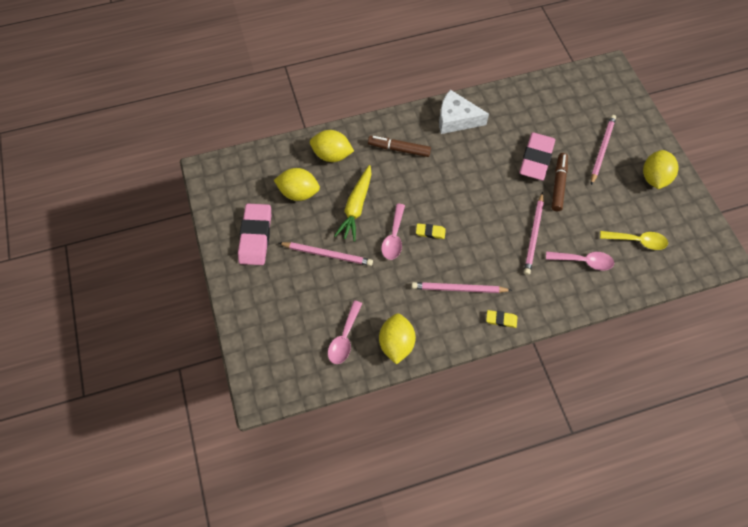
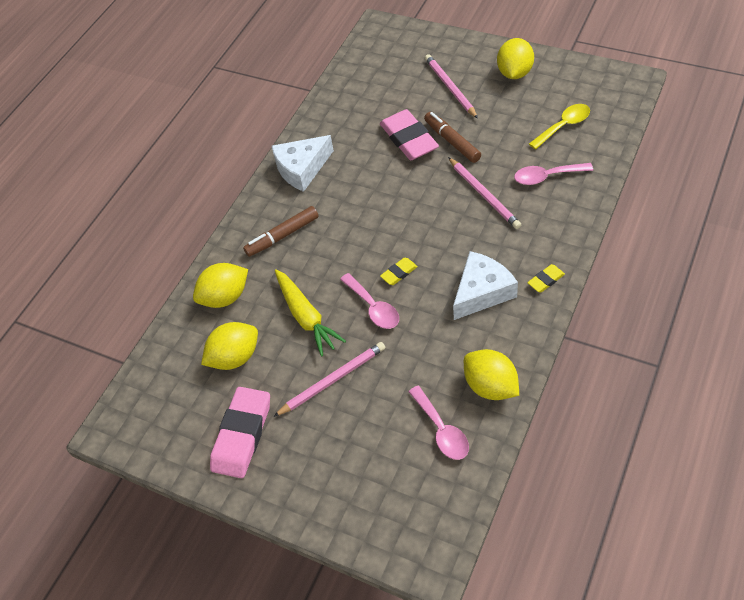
camera: 40 degrees left, 10 degrees down
pink eraser [238,204,271,265] -> pink eraser turned 60 degrees clockwise [210,387,270,478]
pink pencil [412,282,512,293] -> white cheese [453,251,518,320]
pink spoon [546,251,614,270] -> pink spoon turned 150 degrees counterclockwise [514,163,593,185]
yellow lemon [643,150,679,189] -> yellow lemon turned 45 degrees clockwise [497,38,534,79]

